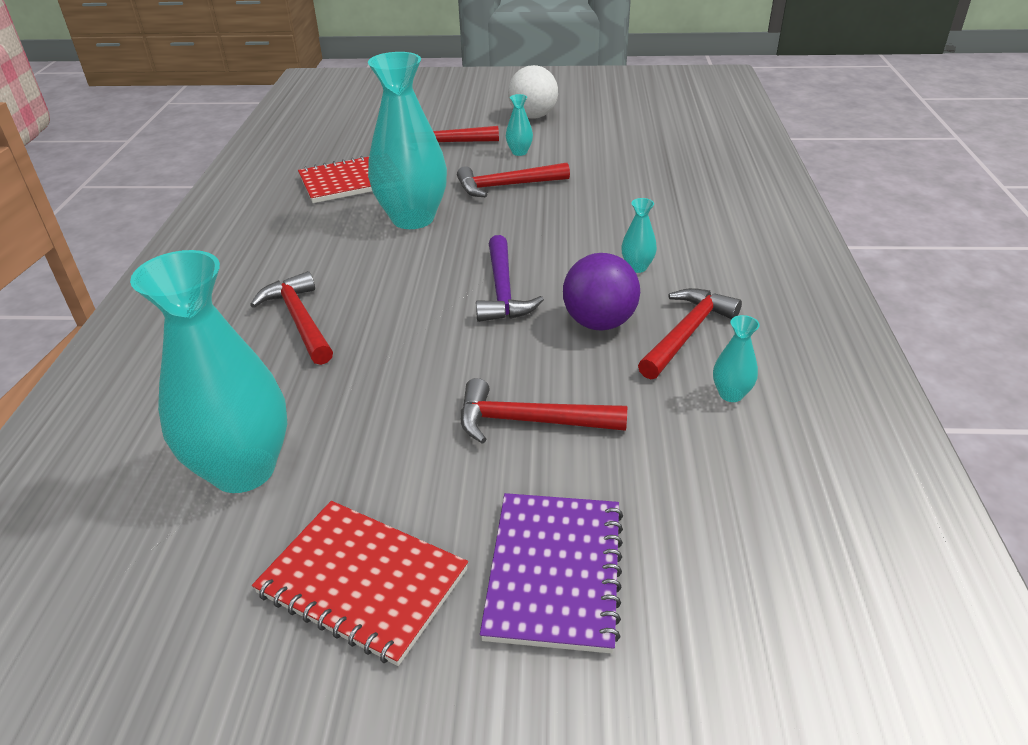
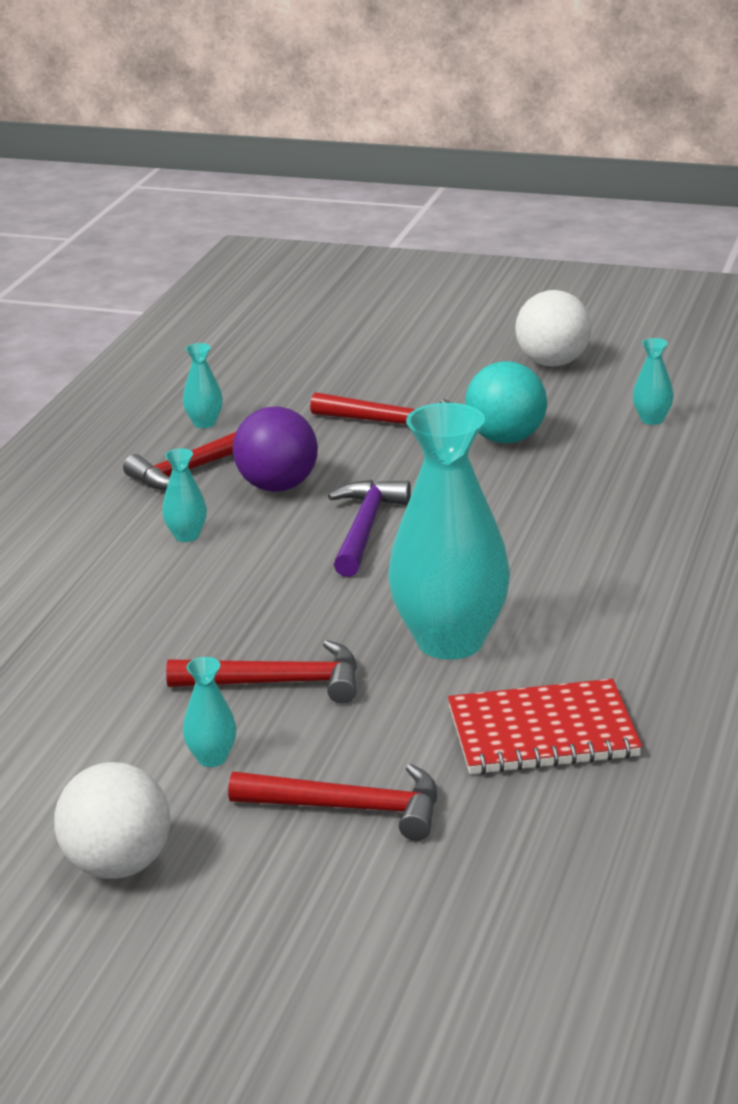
camera: 165 degrees left, 10 degrees down
turquoise vase [130,250,287,493] -> turquoise vase [633,338,674,425], size x0.41
red hammer [250,271,333,365] -> none
red notebook [252,501,468,666] -> white ball [515,290,592,366]
purple notebook [480,493,623,654] -> none
none -> turquoise ball [465,361,547,443]

